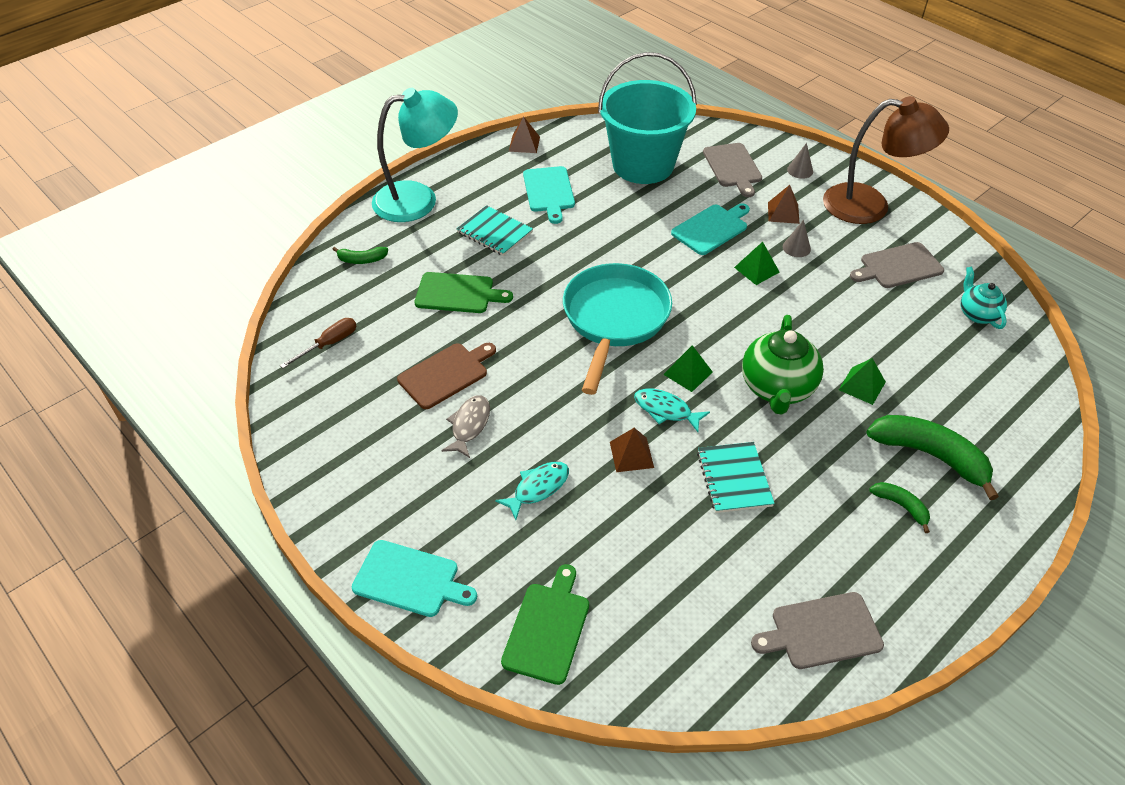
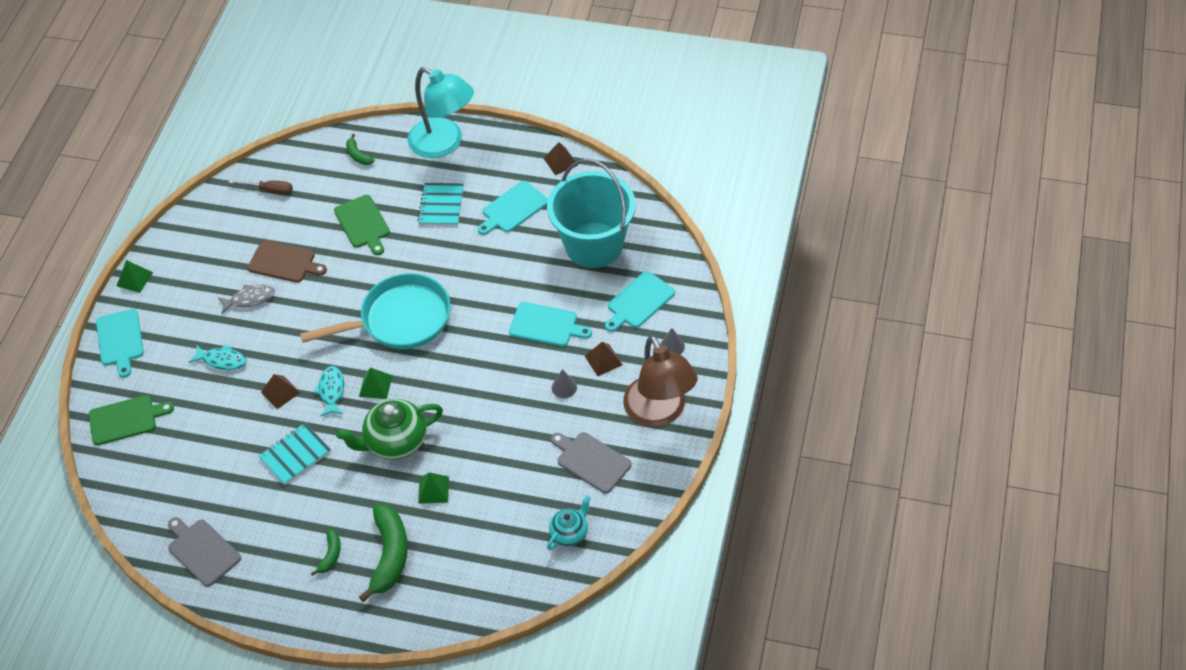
camera: 60 degrees right, 5 degrees up
grey cutting board [703,143,762,197] -> turquoise cutting board [605,271,675,332]
green pyramid [734,242,780,285] -> green pyramid moved to [117,260,153,293]

